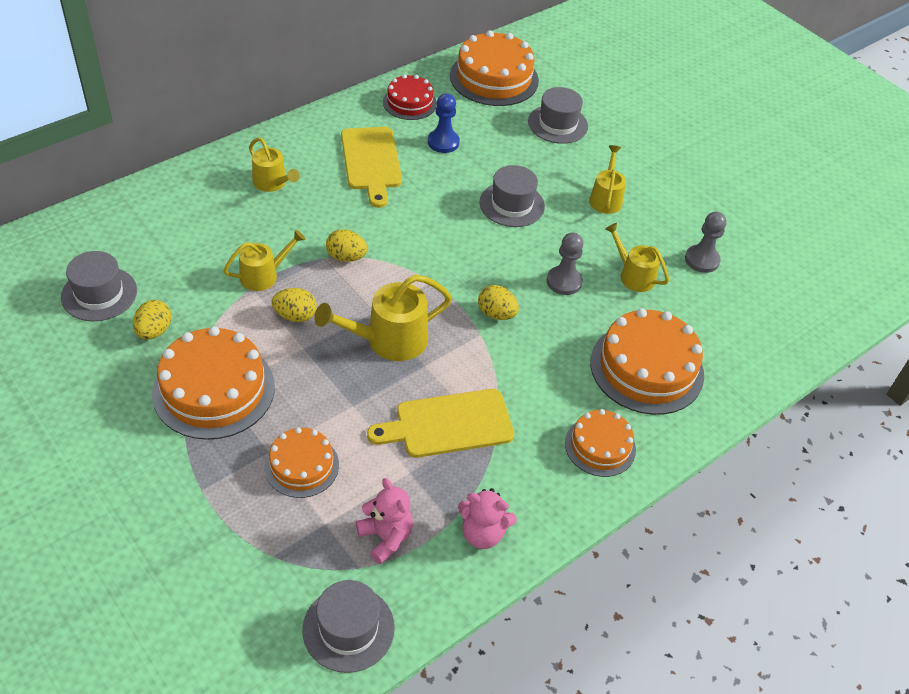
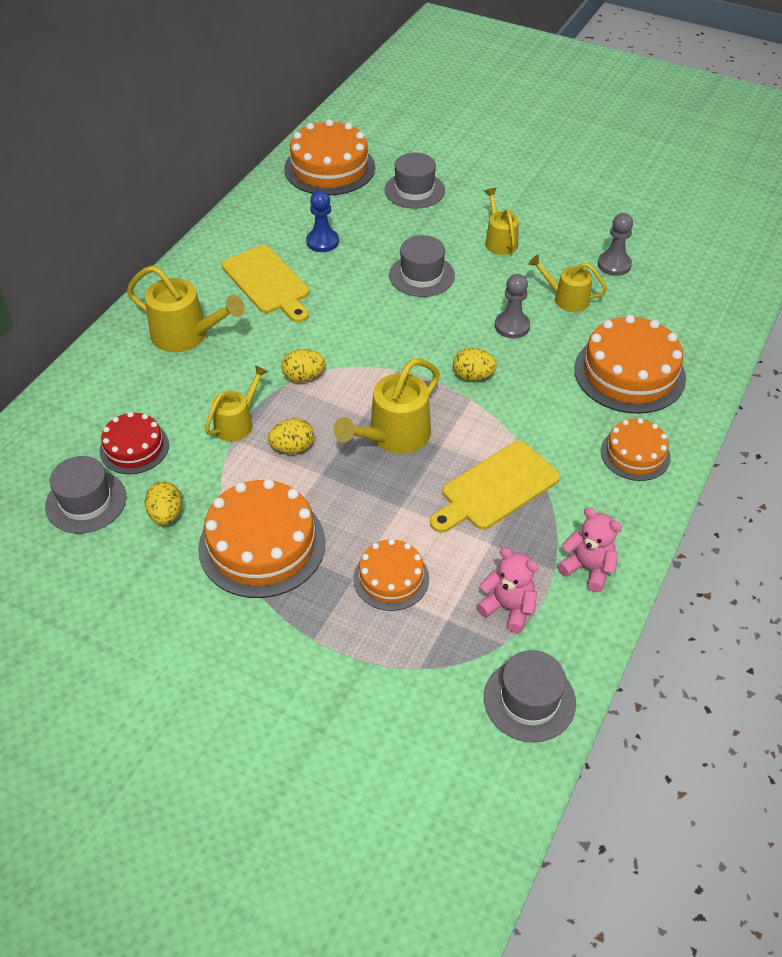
camera: 20 degrees left, 0 degrees up
yellow watering can [249,138,300,192] -> yellow watering can [127,265,245,352], size x1.57
red cake [383,74,437,120] -> red cake moved to [99,412,169,474]
pink teddy bear [458,488,517,549] -> pink teddy bear turned 135 degrees counterclockwise [557,508,622,592]

